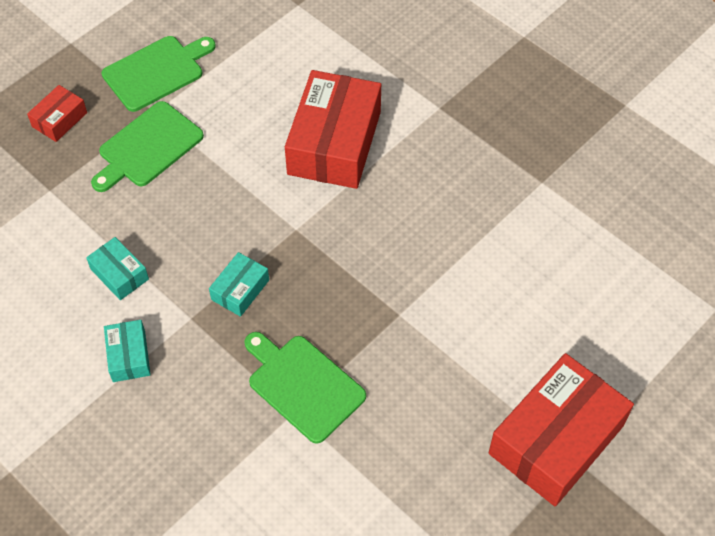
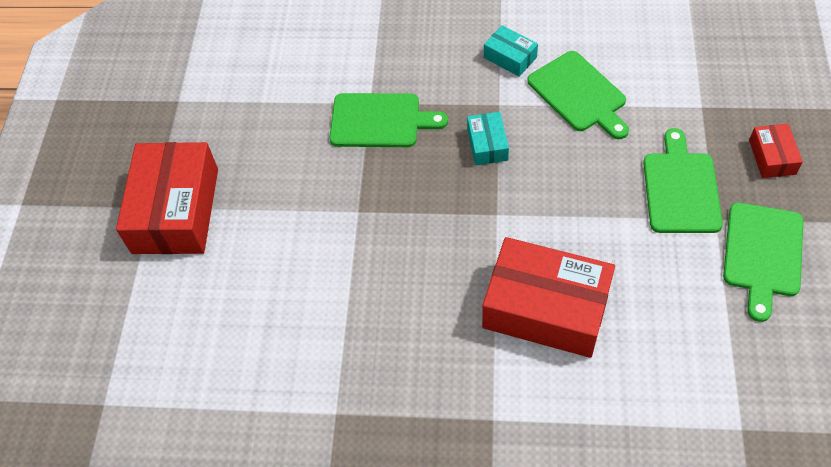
camera: 145 degrees right, 0 degrees up
turquoise box [86,237,149,300] -> green cutting board [527,51,629,139]
red box [285,70,381,189] -> red box turned 45 degrees counterclockwise [482,237,615,358]

